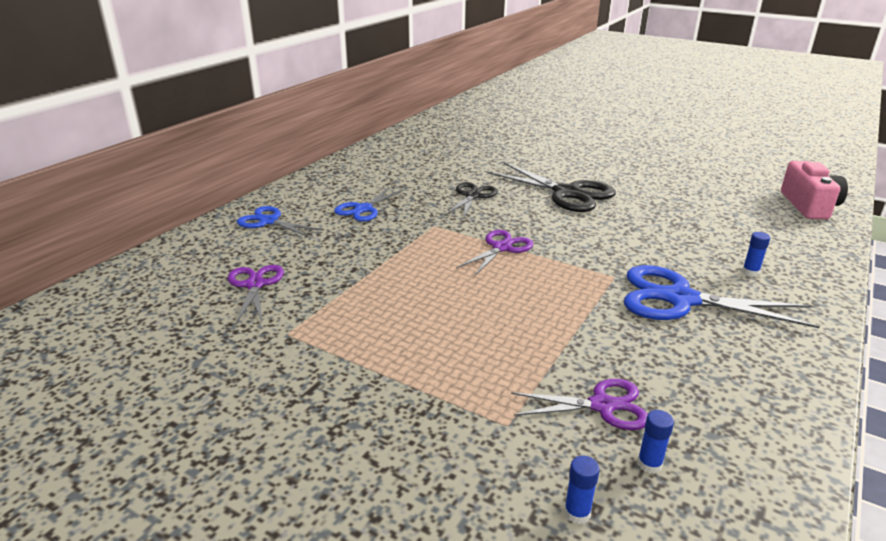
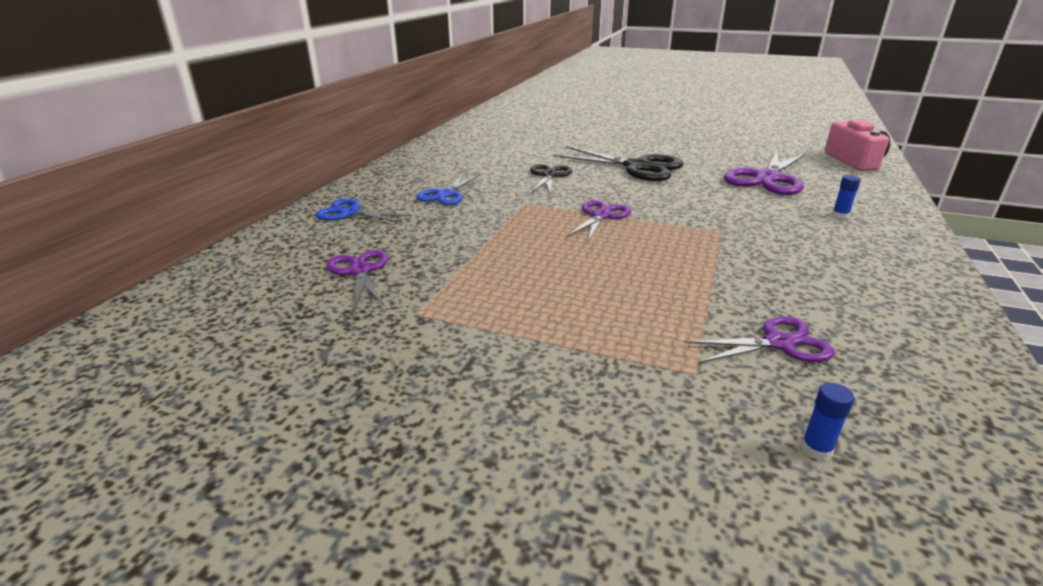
camera: 10 degrees left, 0 degrees up
blue scissors [624,265,820,328] -> none
blue glue stick [637,410,674,474] -> none
none -> purple scissors [724,150,806,195]

